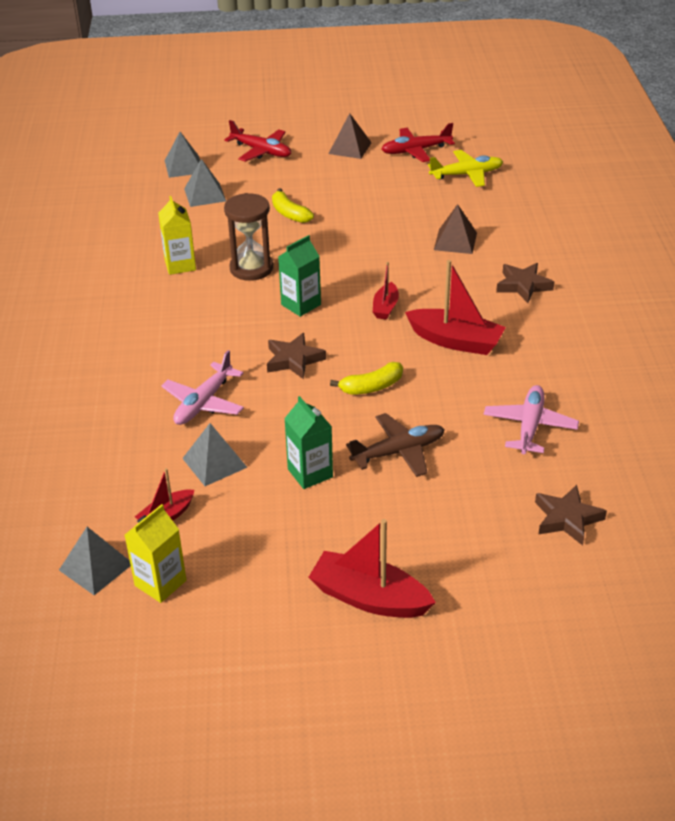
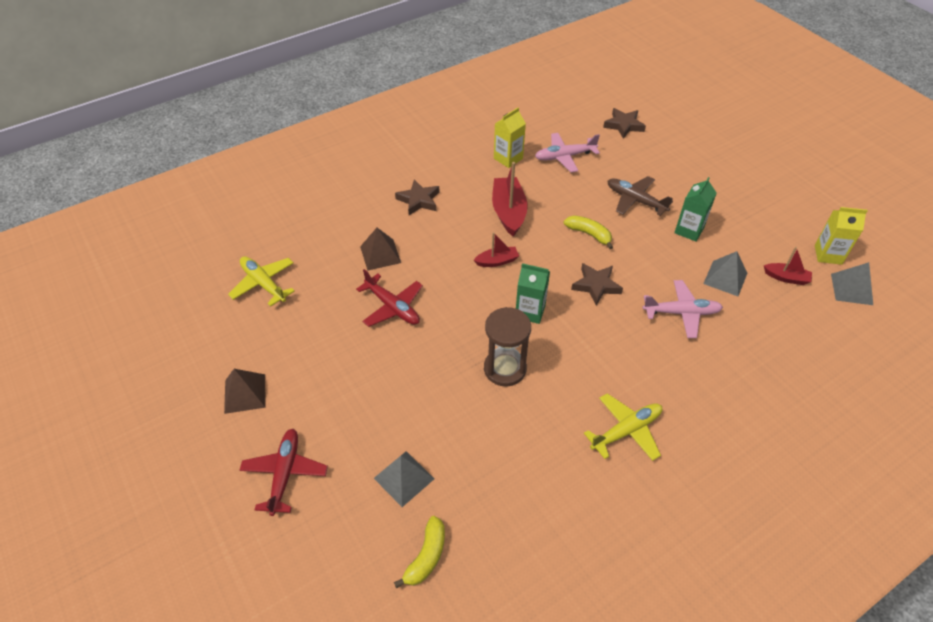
camera: 120 degrees left, 10 degrees up
yellow carton [158,196,196,275] -> yellow carton moved to [494,107,526,168]
grey pyramid [165,132,200,178] -> none
yellow banana [272,188,314,223] -> yellow banana moved to [394,516,445,588]
red boat [309,519,436,618] -> none
red plane [382,123,455,162] -> red plane moved to [356,269,423,327]
none -> yellow plane [584,393,662,461]

